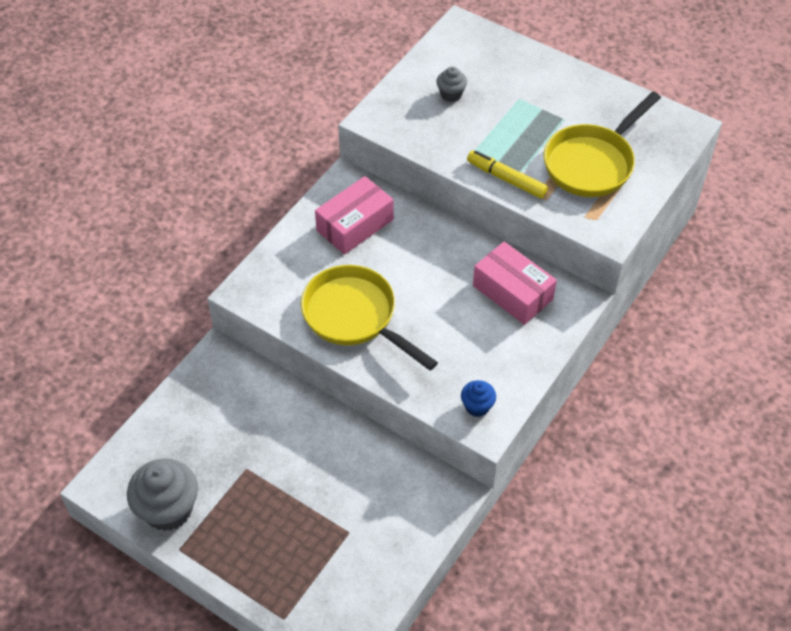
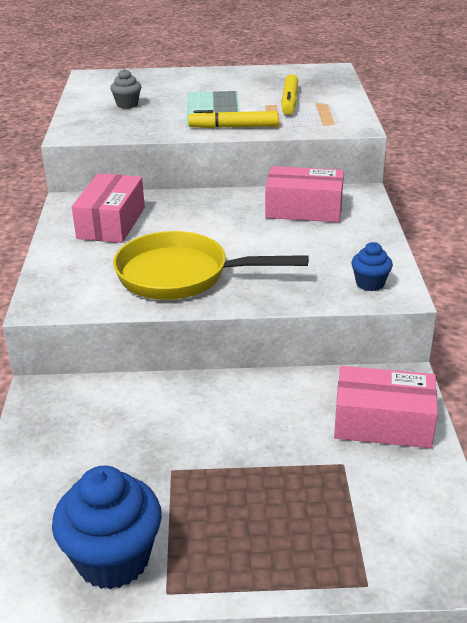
camera: 35 degrees left, 20 degrees down
grey cupcake [127,458,198,531] -> blue cupcake [52,466,162,589]
yellow pan [544,92,661,197] -> yellow marker [281,74,298,115]
none -> pink box [334,366,438,448]

